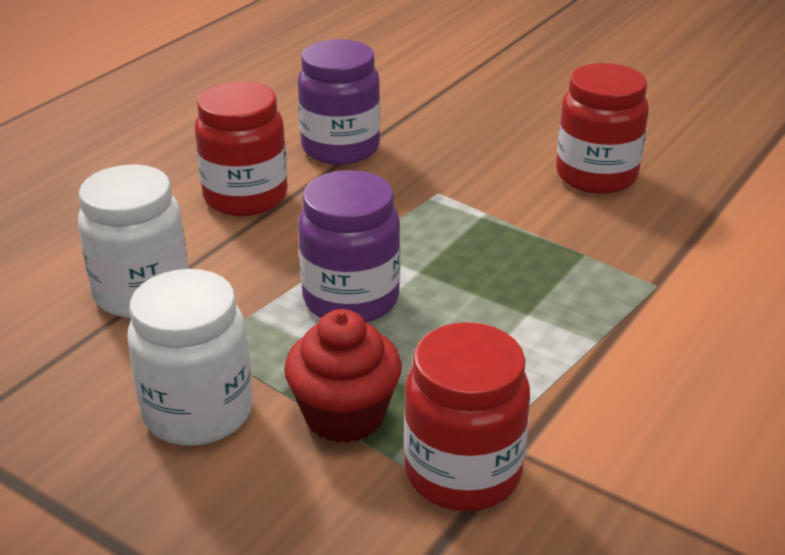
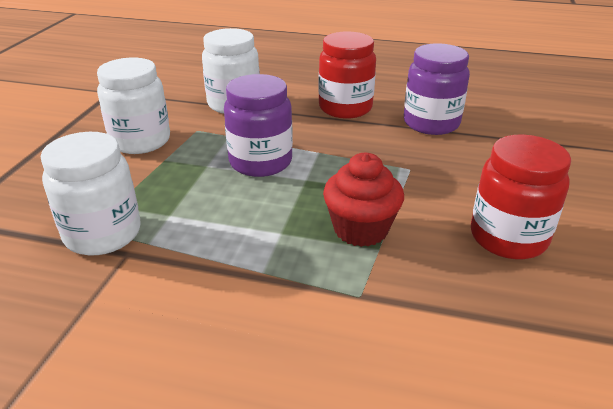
camera: 70 degrees right, 0 degrees up
red cupcake [284,309,402,443] -> red cupcake moved to [323,153,404,247]
red jar [404,322,530,511] -> white jar [41,132,140,255]

